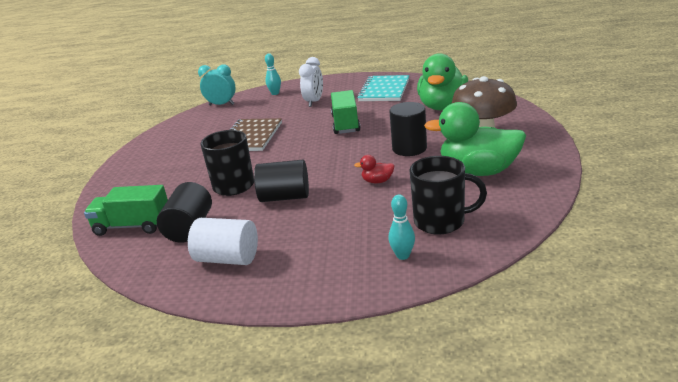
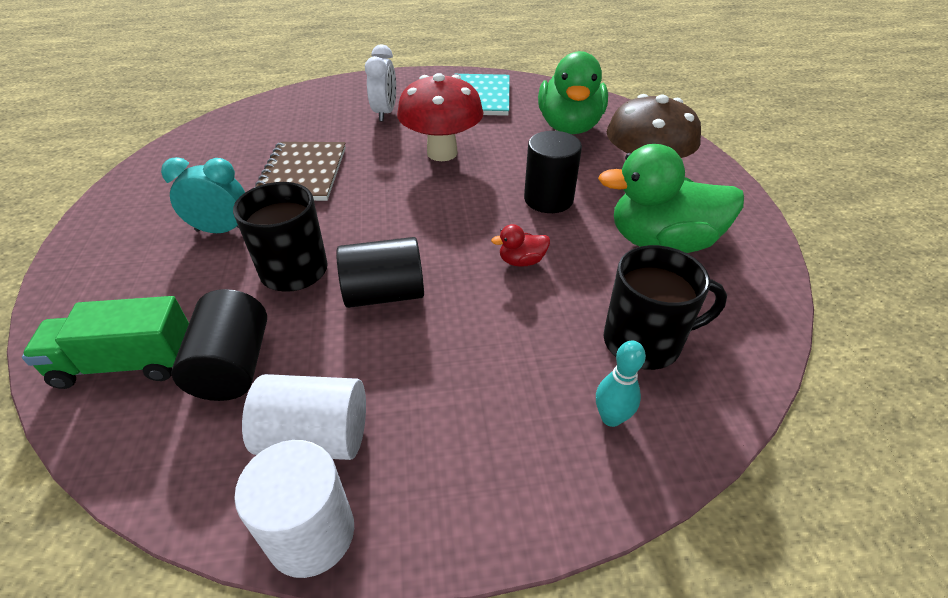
camera: 15 degrees left, 15 degrees up
turquoise clock [198,64,236,105] -> turquoise clock moved to [161,157,245,233]
turquoise bowling pin [265,54,281,95] -> none
green truck [331,90,361,134] -> red mushroom [397,73,484,161]
none -> white cylinder [234,440,354,578]

